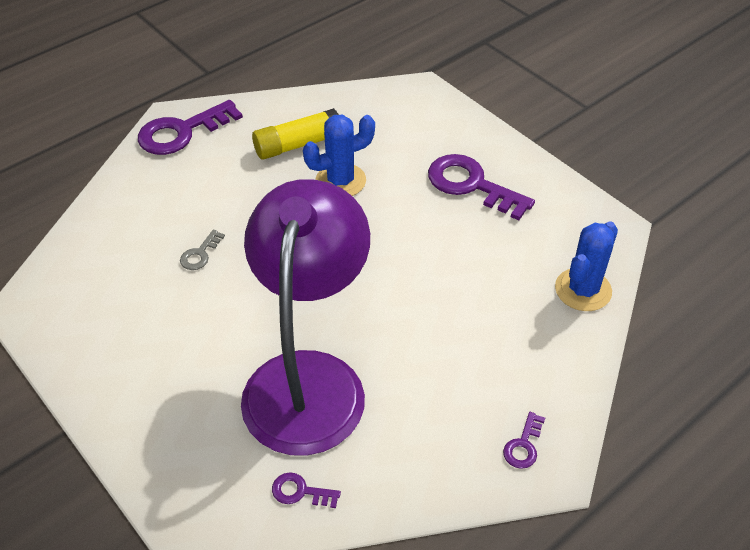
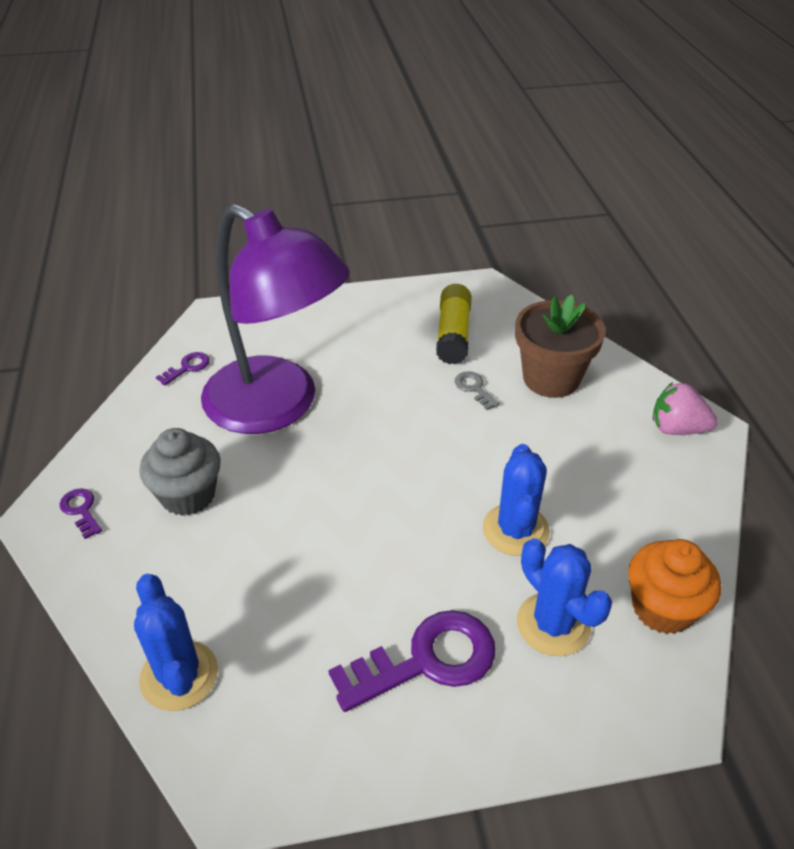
camera: 120 degrees right, 5 degrees down
purple key [138,100,243,155] -> pink strawberry [653,382,718,435]
yellow glue stick [252,108,339,160] -> yellow glue stick moved to [436,284,471,364]
none -> grey cupcake [139,428,221,516]
none -> brown flower pot [515,295,605,398]
none -> blue cactus [517,538,612,656]
none -> orange cupcake [628,539,721,634]

